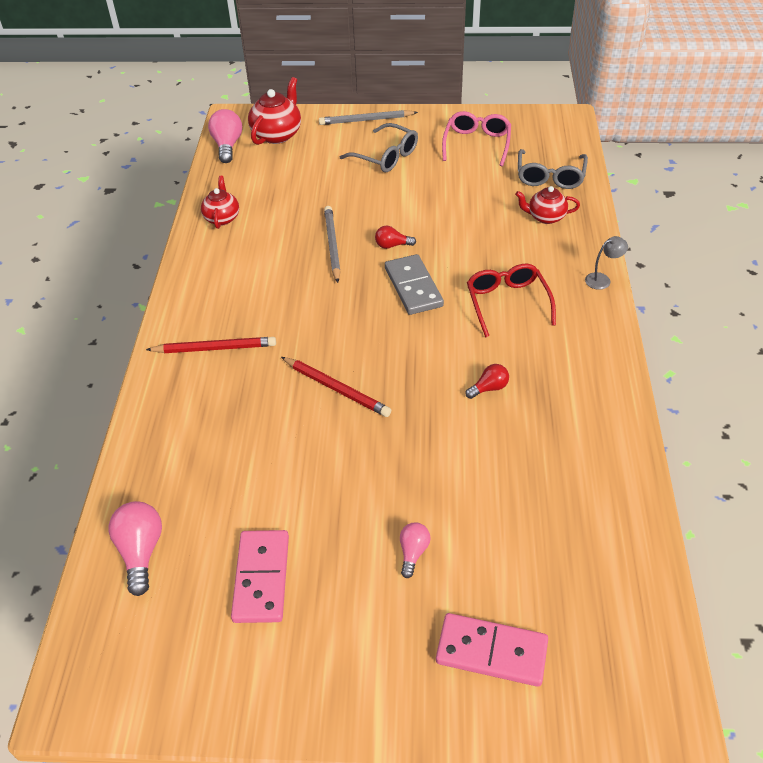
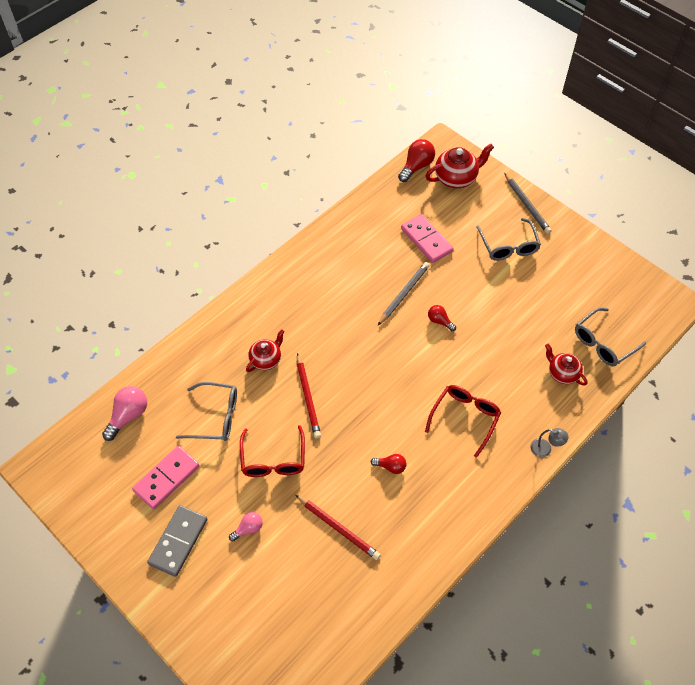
camera: 40 degrees right, 10 degrees up
red pencil [146,337,276,353] -> red pencil moved to [296,495,381,560]
red teapot [201,176,239,229] -> red teapot moved to [246,329,284,372]
pink light bulb [208,109,242,163] -> red light bulb [398,139,435,182]
grey pencil [319,110,418,125] -> grey pencil turned 150 degrees counterclockwise [504,173,552,234]
grey domino [385,254,444,315] -> grey domino moved to [147,505,207,577]
pink domino [436,613,548,687] -> pink domino moved to [401,214,454,263]
pink glasses [442,111,511,166] -> none
none -> grey glasses [176,382,237,441]
none -> red glasses [240,425,305,477]

